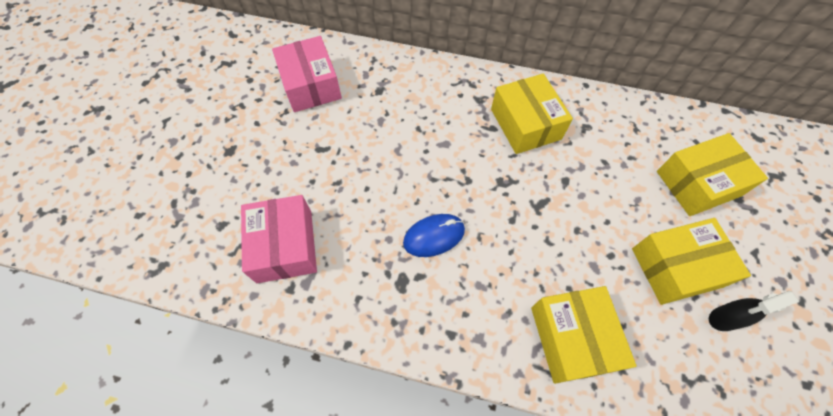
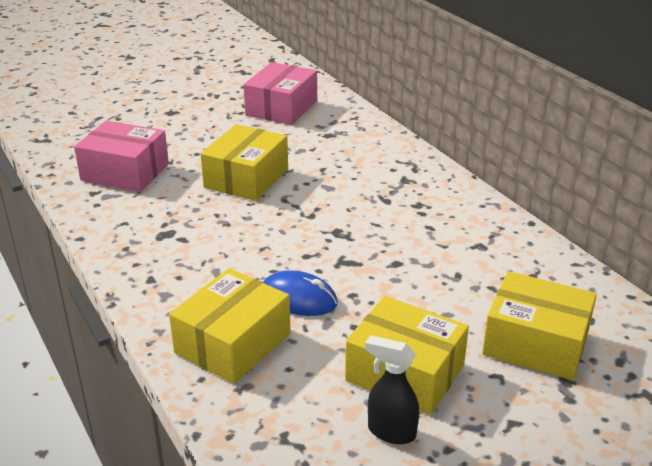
camera: 45 degrees right, 30 degrees down
pink box [241,195,317,283] -> pink box turned 75 degrees clockwise [74,121,169,192]
blue mouse [403,214,465,257] -> blue mouse moved to [263,270,338,316]
yellow box [491,74,573,154] -> yellow box moved to [201,124,288,201]

